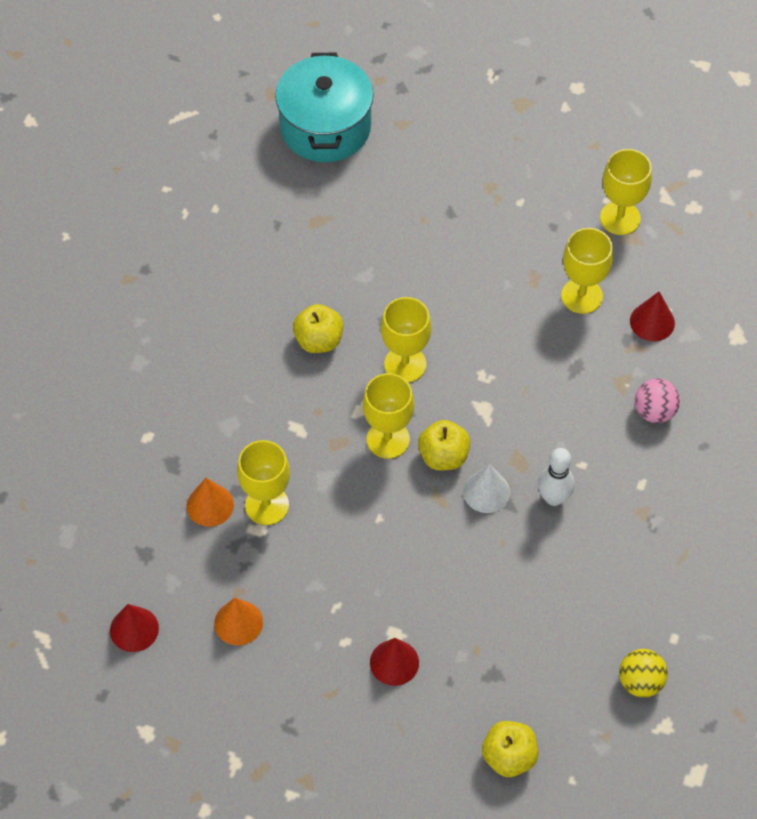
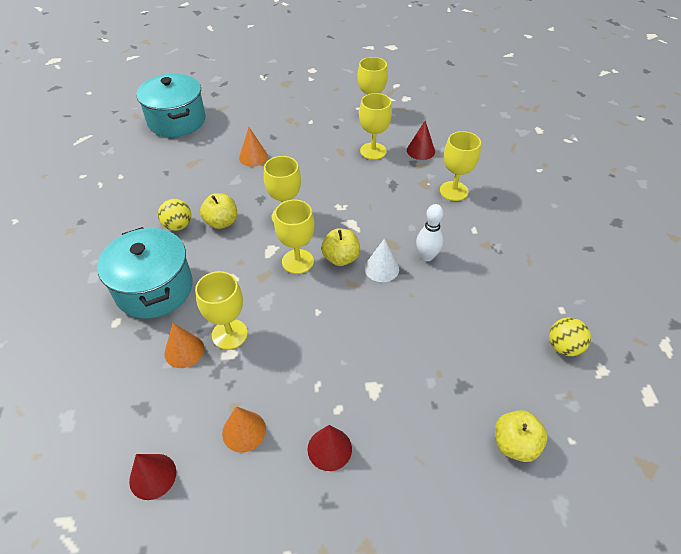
camera: 25 degrees left, 10 degrees down
red cone [370,638,419,686] -> red cone moved to [307,425,352,471]
pink ball [635,378,680,423] -> yellow goblet [440,131,481,201]
none -> turquoise pot [97,227,193,319]
none -> yellow ball [158,199,191,231]
none -> orange cone [239,127,268,167]

